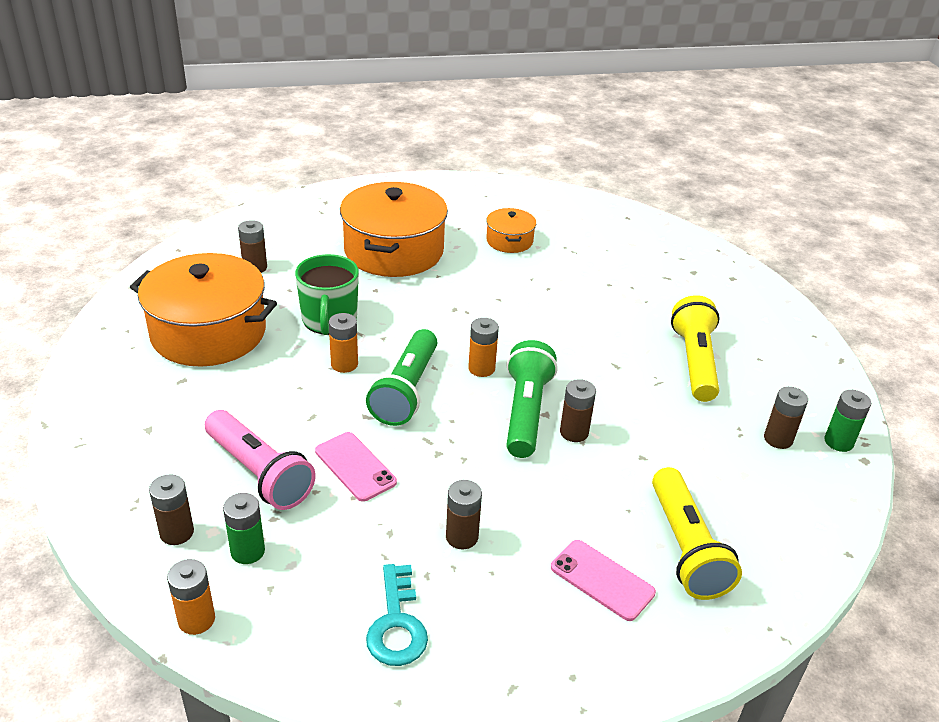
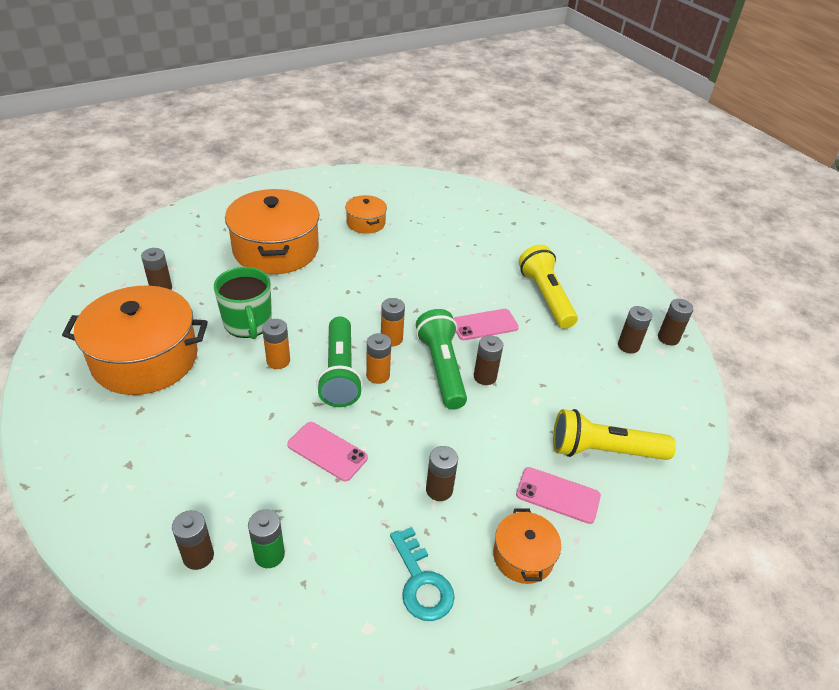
camera: 20 degrees left, 5 degrees up
orange battery [167,559,215,635] -> orange battery moved to [366,333,391,384]
pink flashlight [205,410,316,510] -> none
yellow flashlight [652,467,742,600] -> yellow flashlight turned 120 degrees clockwise [553,409,676,460]
green battery [824,390,871,452] -> brown battery [658,299,694,346]
none -> pink phone [453,309,519,340]
none -> orange pot [493,509,561,584]

